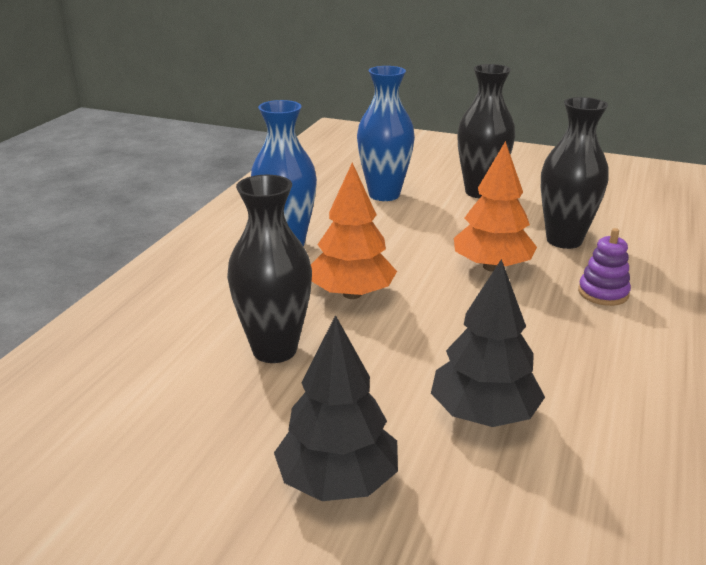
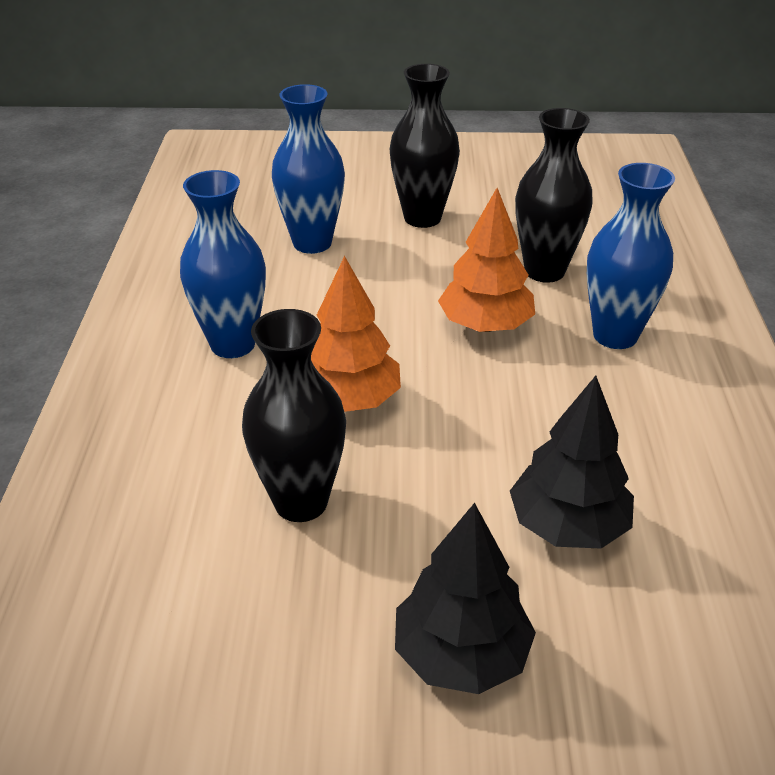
camera: 20 degrees left, 10 degrees up
purple stacking toy [578,228,631,306] -> blue vase [587,163,675,349]

